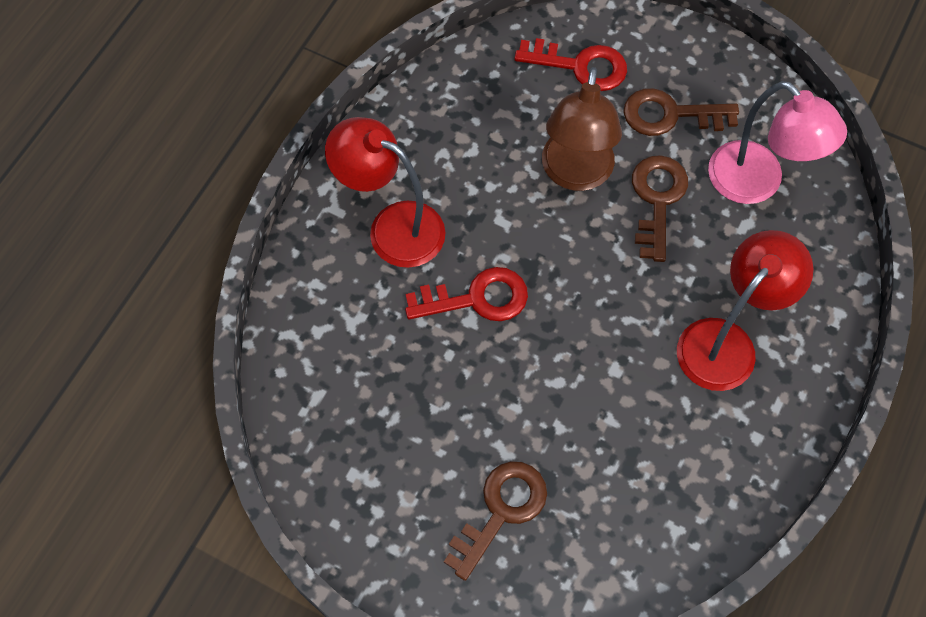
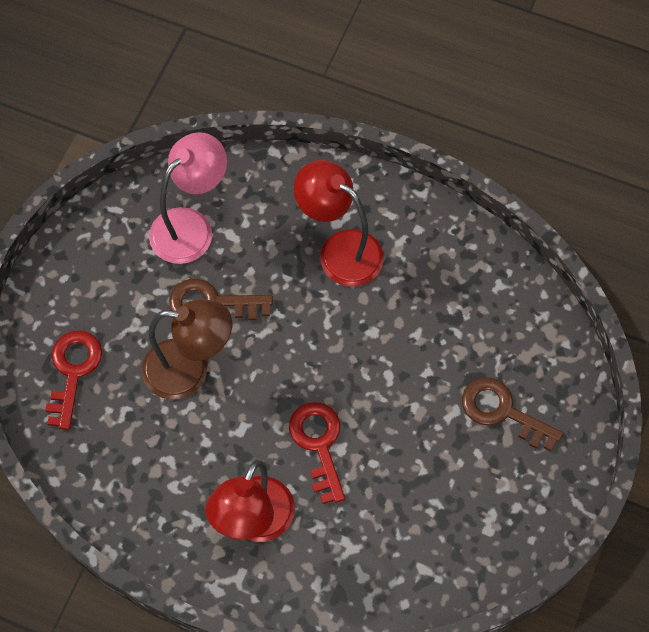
camera: 95 degrees left, 0 degrees up
brown key [623,88,739,136] -> none

